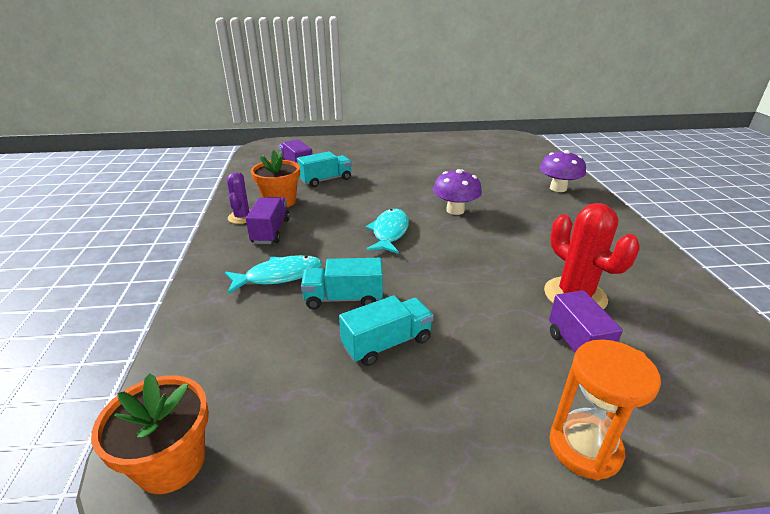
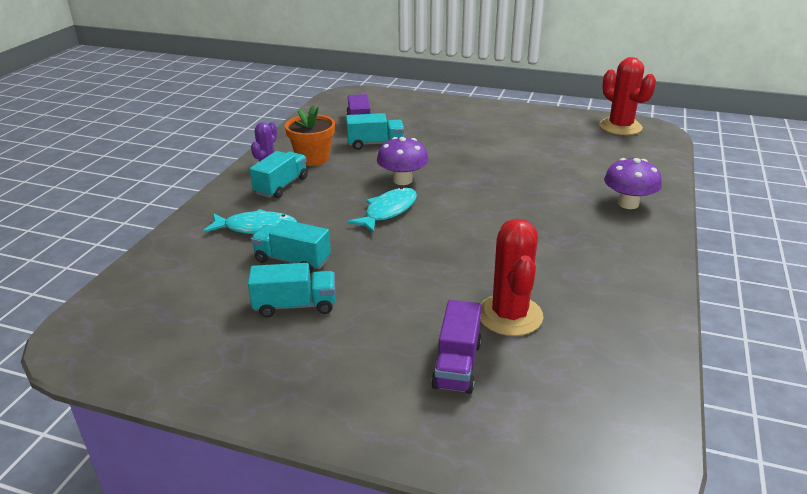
camera: 25 degrees right, 0 degrees up
orange flower pot [91,373,209,494] -> none
purple truck [246,197,290,244] -> turquoise truck [250,151,308,198]
purple mushroom [433,169,482,215] -> purple mushroom moved to [377,137,429,185]
orange hourglass [549,339,661,481] -> none
none -> red cactus [599,57,656,135]

